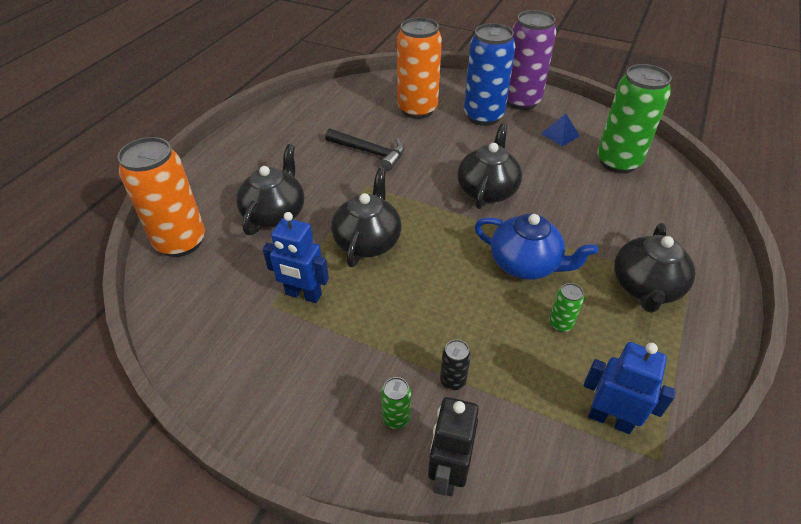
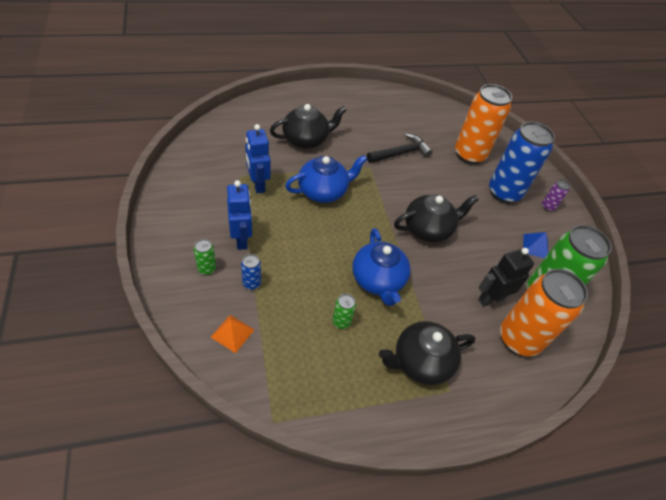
camera: 45 degrees right, 5 degrees up
orange can [117,137,205,257] -> orange can moved to [500,269,588,356]
black hammer [325,128,405,171] -> black hammer turned 105 degrees counterclockwise [367,134,433,163]
black teapot [331,168,402,267] -> blue teapot [285,155,367,203]
black robot [428,397,479,497] -> black robot moved to [478,248,534,307]
black can [440,340,471,390] -> blue can [241,254,261,290]
purple can [507,10,557,110] -> purple can [542,180,570,211], size x0.41
blue robot [584,342,676,434] -> blue robot moved to [227,180,252,250]
none -> orange pyramid [211,315,254,353]

